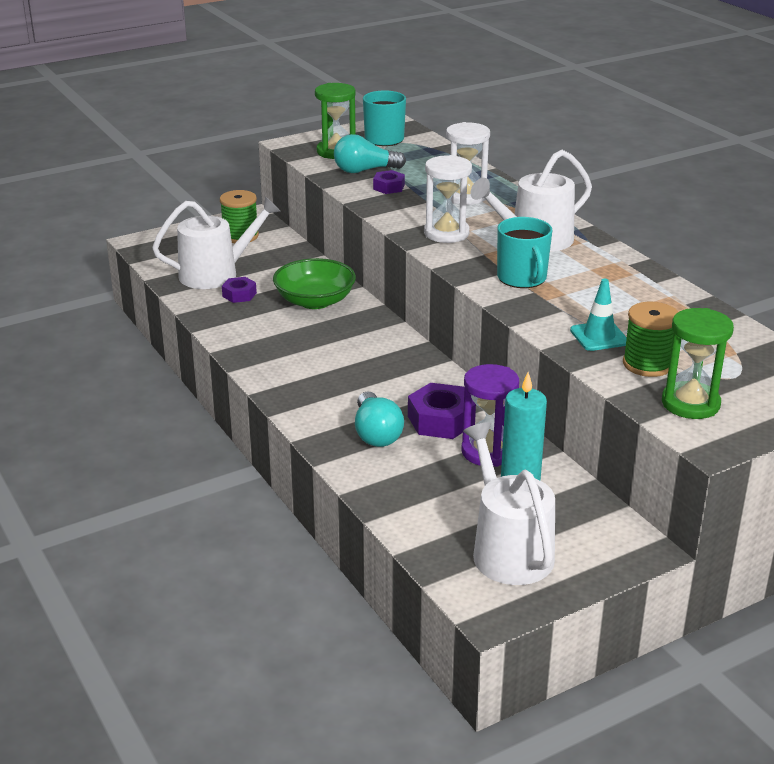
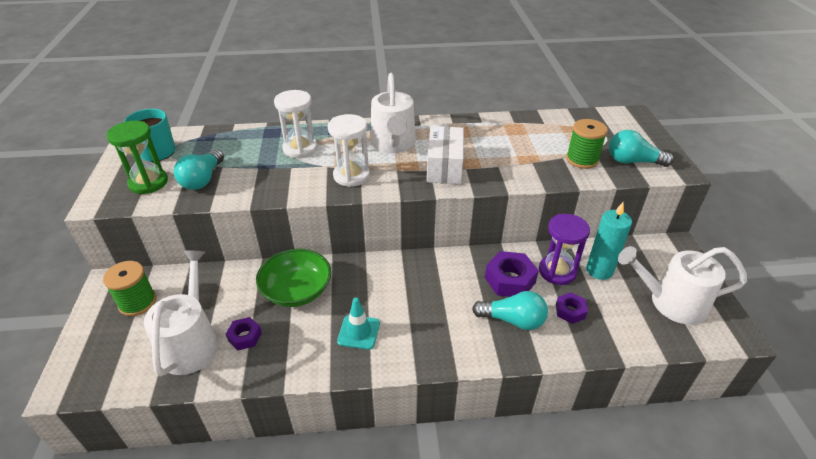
camera: 65 degrees left, 10 degrees up
purple nut [373,170,405,194] -> purple nut moved to [556,292,588,324]
turquoise mug [497,217,552,288] -> white box [427,126,464,184]
turquoise traffic cone [570,279,627,351] -> turquoise traffic cone moved to [337,297,380,350]
green hourglass [662,308,734,419] -> turquoise light bulb [609,130,674,167]

